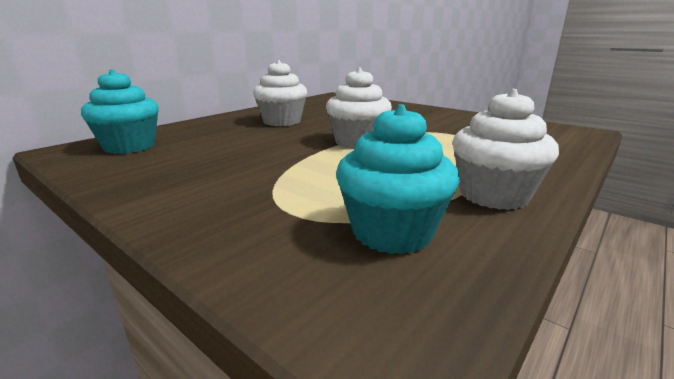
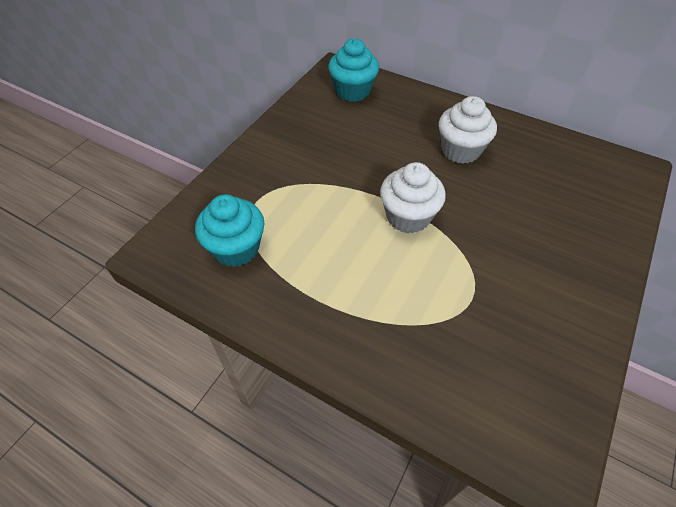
camera: 80 degrees right, 30 degrees up
white cupcake [453,89,559,210] -> none

